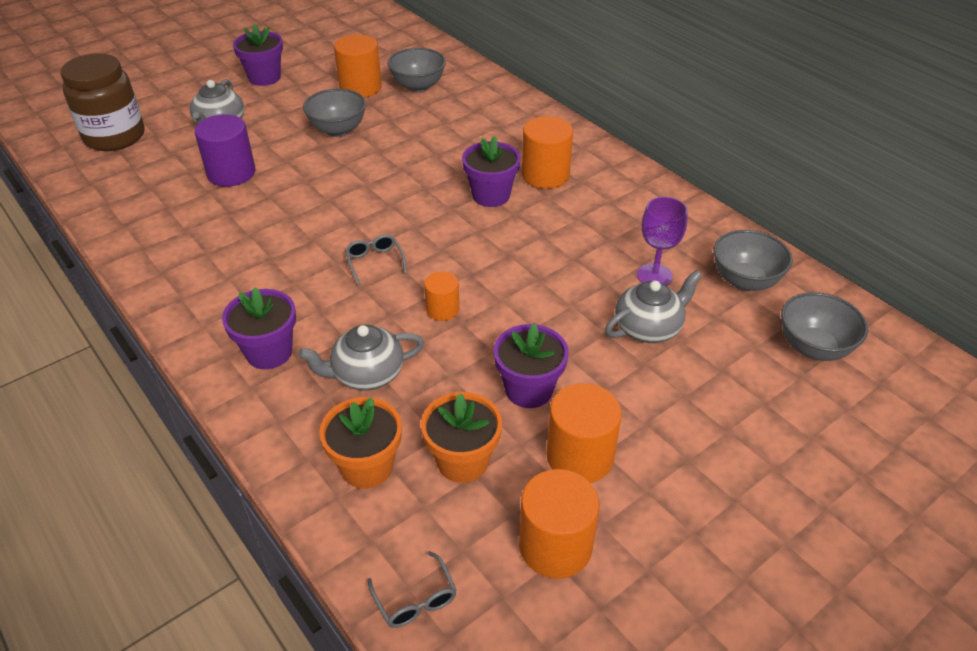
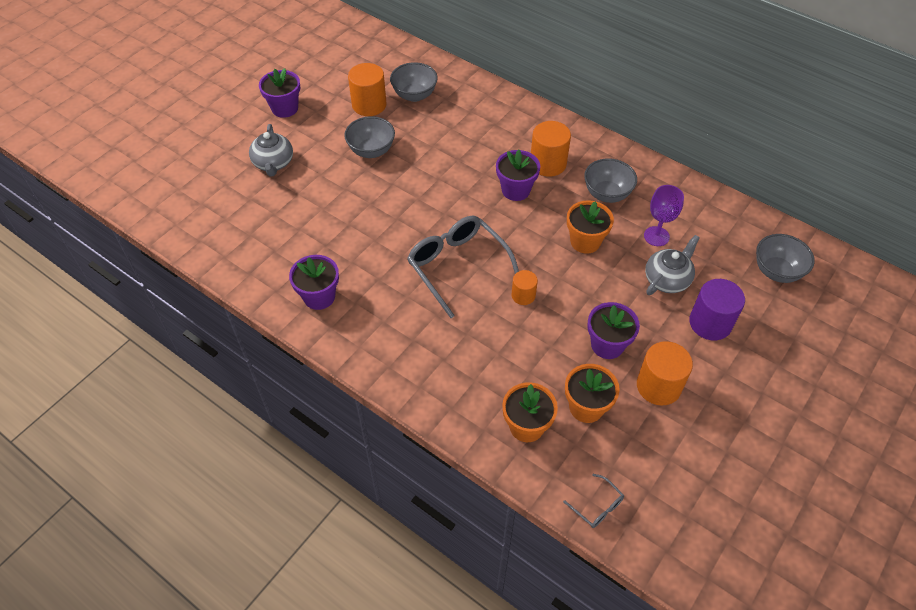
camera: 15 degrees left, 10 degrees up
brown jar [61,53,145,151] -> none
purple cylinder [195,114,255,187] -> purple cylinder moved to [689,279,745,340]
purple flower pot [222,287,296,369] -> purple flower pot moved to [289,255,339,310]
grey teapot [298,325,424,391] -> none
grey glasses [345,234,407,285] -> grey glasses [407,215,519,318], size x2.28
orange cylinder [519,469,599,579] -> none
grey bowl [714,230,793,291] -> grey bowl moved to [584,158,637,203]
none -> orange flower pot [567,200,614,254]

